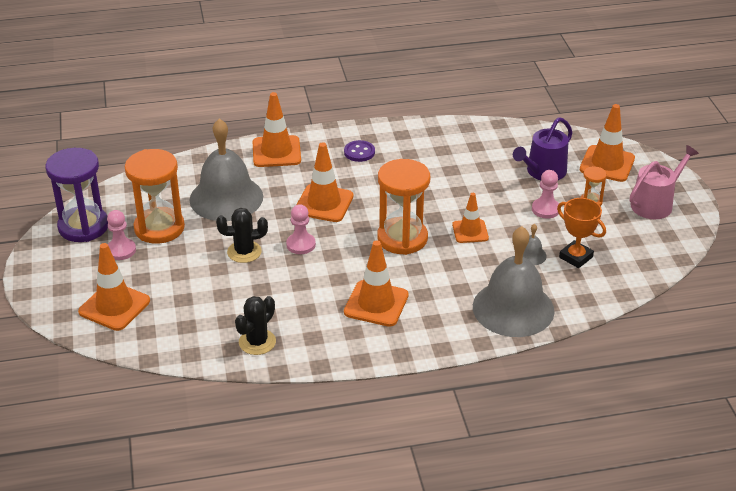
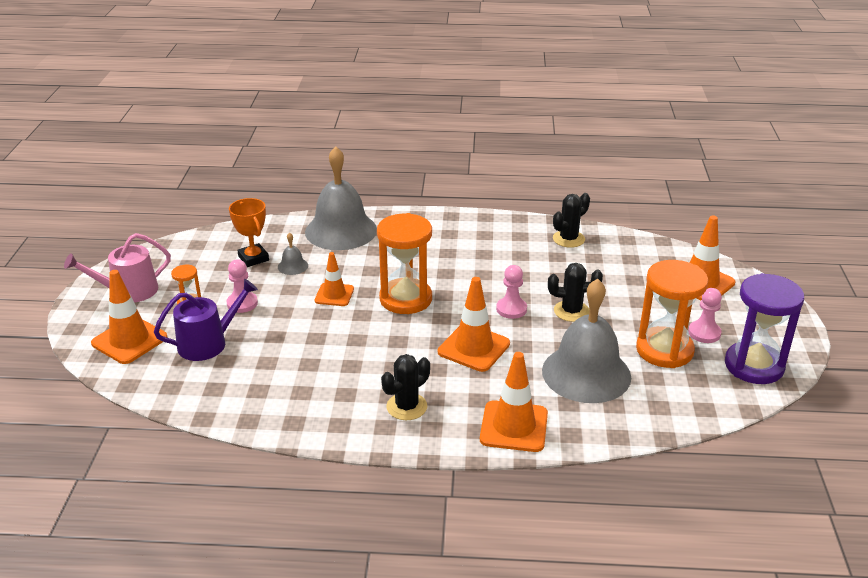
camera: 165 degrees left, 5 degrees down
purple button [344,140,375,162] -> black cactus [381,354,430,420]
orange traffic cone [344,240,409,327] -> none

